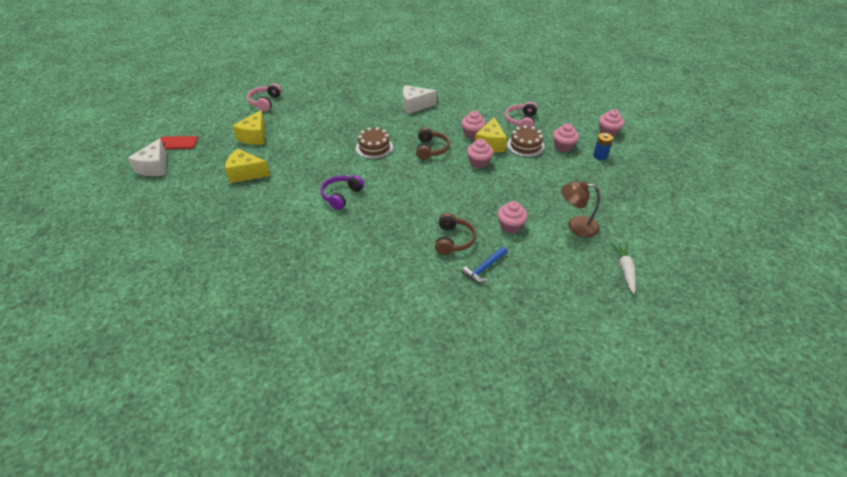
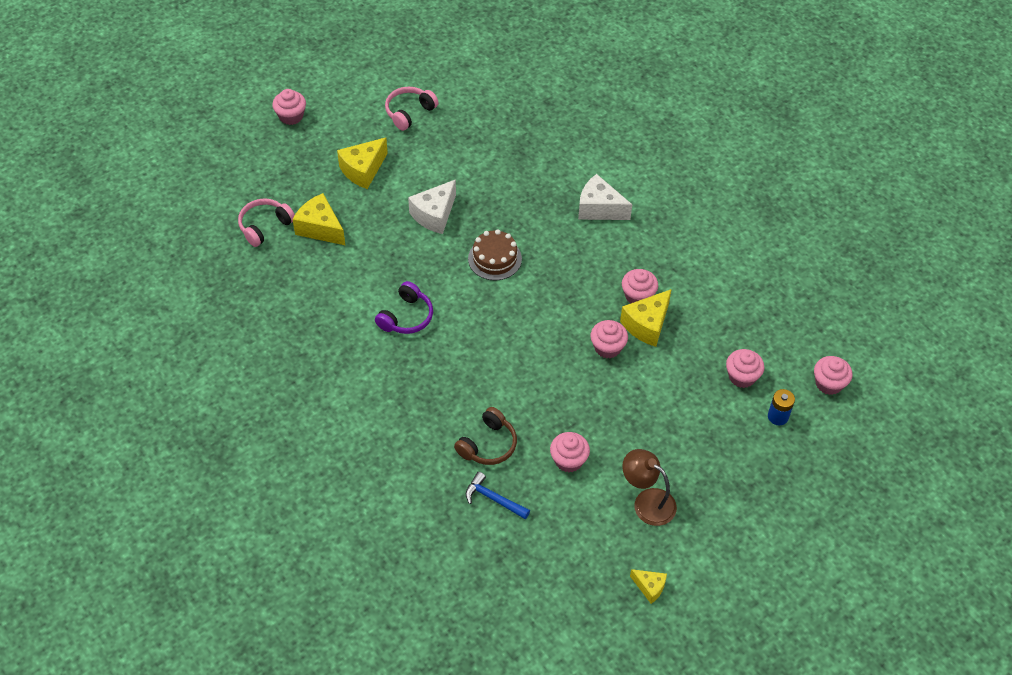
camera: 30 degrees right, 10 degrees up
white cheese [128,138,166,176] -> white cheese moved to [408,179,456,234]
red phone [160,136,198,149] -> none
purple headphones [320,175,364,210] -> purple headphones turned 150 degrees clockwise [375,281,433,334]
brown headphones [416,127,450,160] -> none
blue hammer [461,247,507,283] -> blue hammer turned 45 degrees clockwise [466,472,530,519]
pink headphones [505,102,537,127] -> pink headphones moved to [238,198,295,247]
brown cake [507,125,545,157] -> none
white carrot [611,244,636,294] -> yellow cheese [630,569,667,604]
none -> pink cupcake [272,89,306,125]

